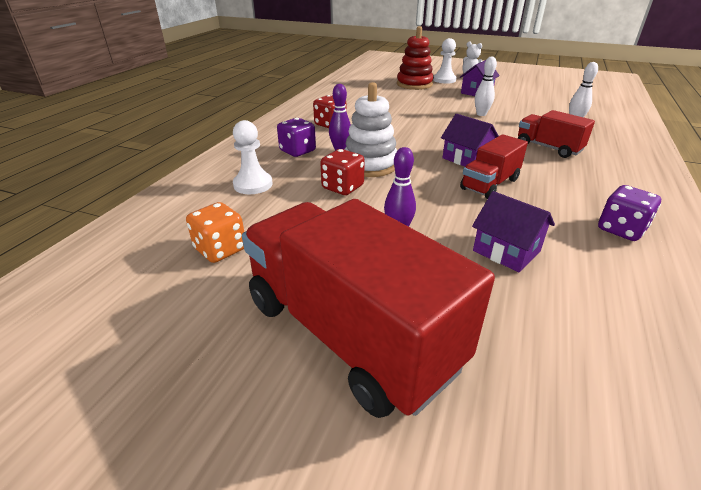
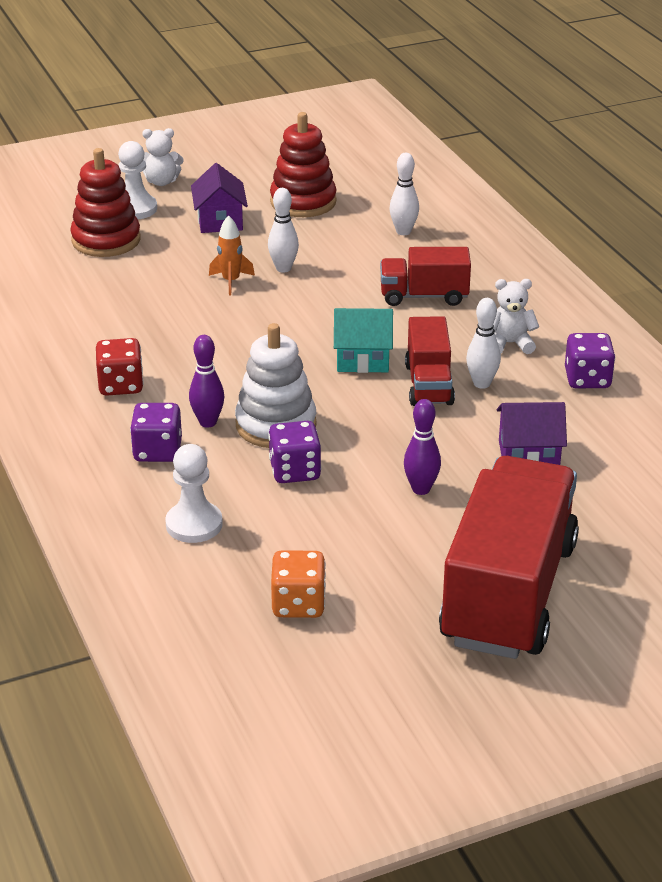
camera: 45 degrees left, 0 degrees up
red truck [242,199,495,418] -> red truck turned 105 degrees clockwise [439,456,579,659]
red dice [320,149,365,195] -> purple dice [268,421,321,483]
purple house [441,114,499,167] -> turquoise house [334,308,393,373]
none -> orange rocket [209,215,255,295]
none -> red stacking toy [270,112,337,217]
none -> white bowling pin [466,298,501,389]
none -> white teddy bear [493,279,539,354]

